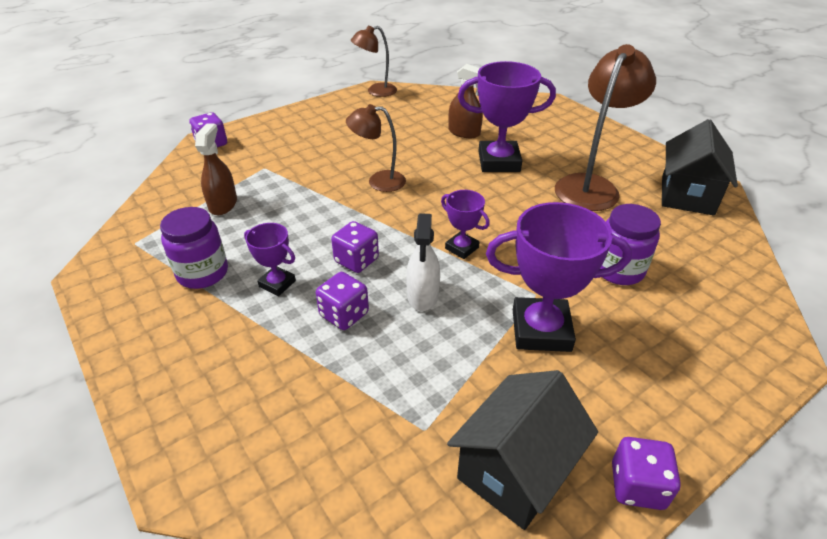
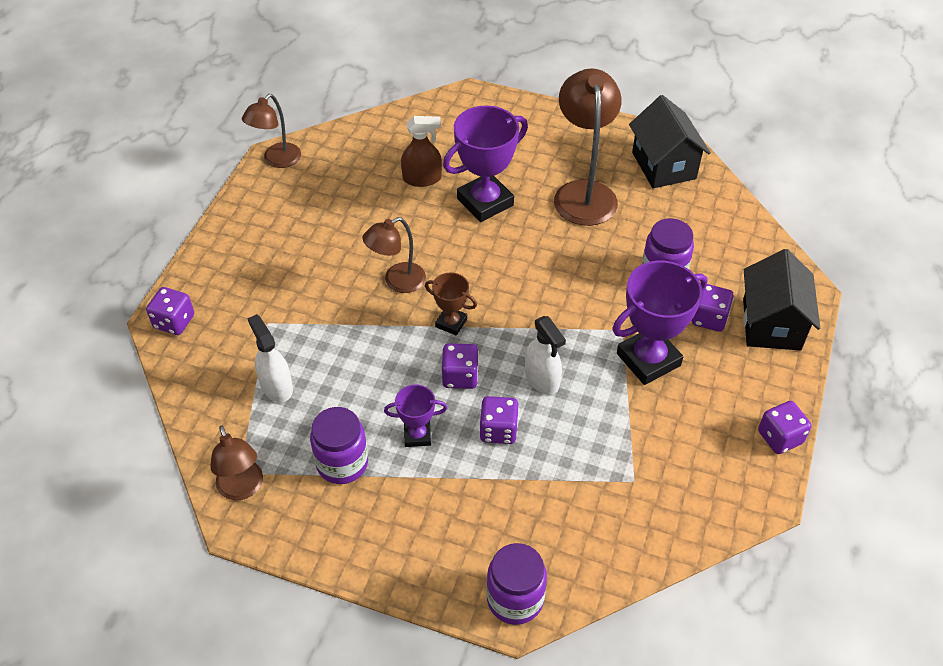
camera: 35 degrees left, 10 degrees up
brown spray bottle [195,123,237,215] -> white spray bottle [248,314,293,402]
purple trophy [441,190,490,259] -> none
black house [447,370,598,530] -> black house moved to [743,249,820,351]
none -> brown lamp [210,426,263,500]
none -> brown trophy [425,273,477,336]
none -> purple jar [486,543,547,625]
none -> purple dice [692,284,734,332]

